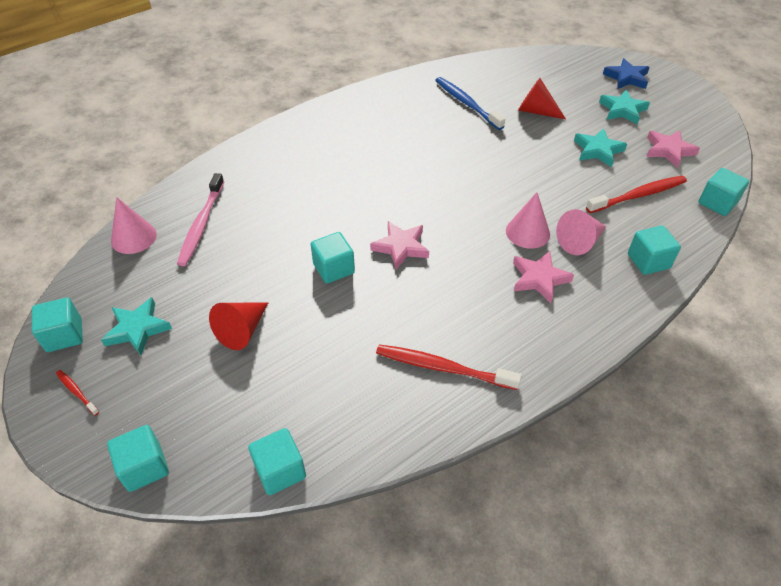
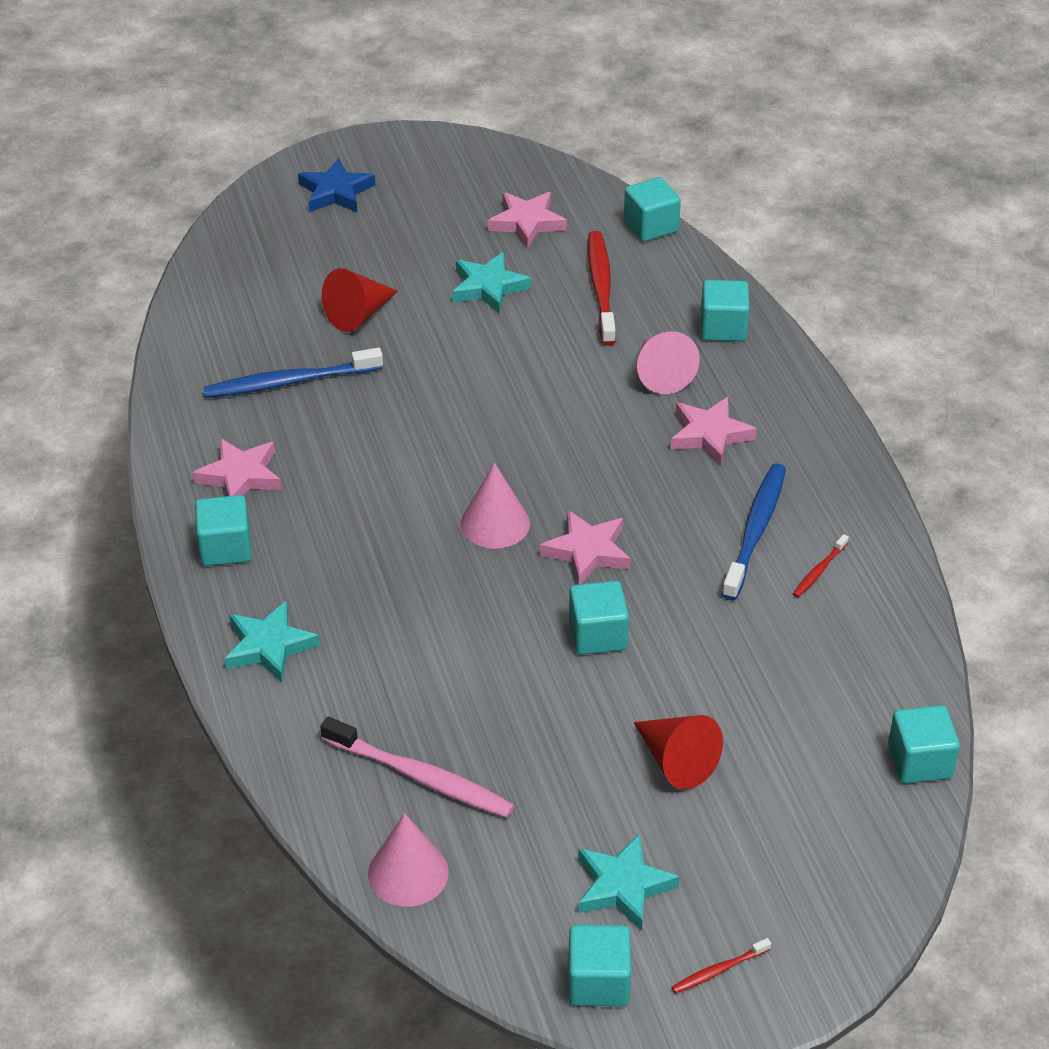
camera: 70 degrees left, 5 degrees down
turquoise cube [107,425,169,492] -> turquoise cube moved to [195,495,252,566]
red toothbrush [376,344,522,390] -> red toothbrush [793,534,849,597], size x0.48
pink cone [506,192,550,249] -> pink cone moved to [461,462,530,549]
turquoise star [599,90,650,124] -> turquoise star moved to [225,600,320,682]
none -> pink star [192,438,282,496]
none -> blue toothbrush [722,463,786,600]

